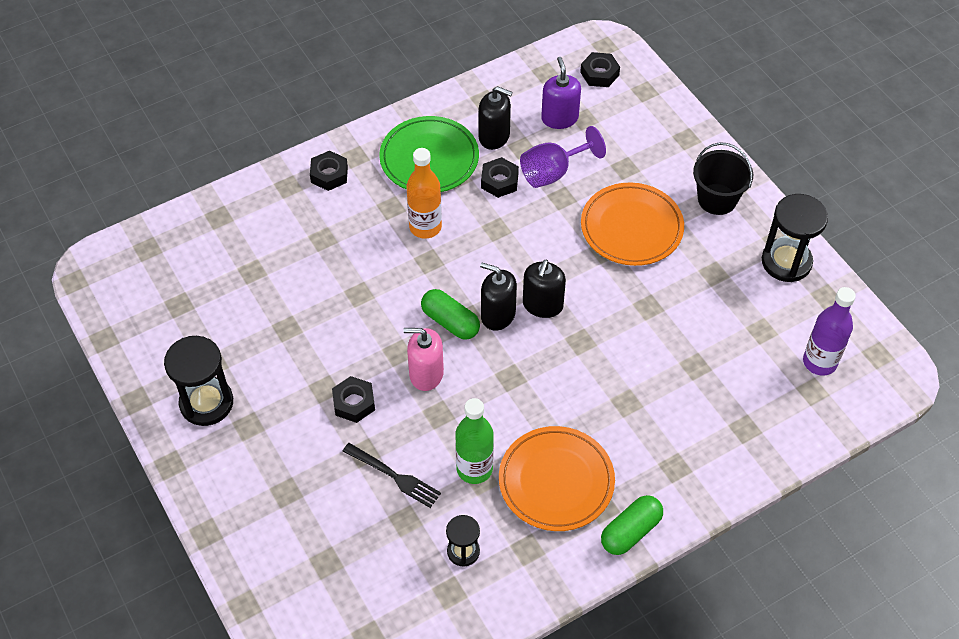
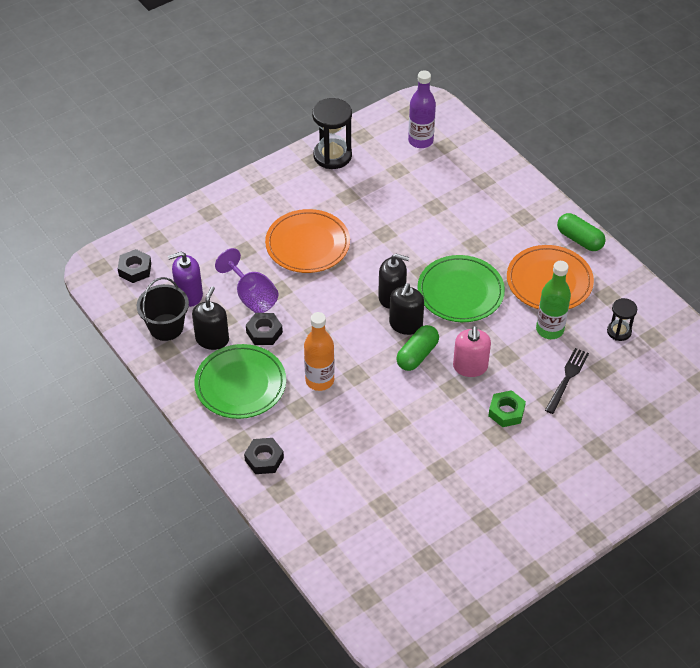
camera: 95 degrees left, 5 degrees down
black hourglass [164,336,233,426] -> none
black nut [332,376,375,423] -> green nut [488,390,526,427]
black bucket [693,142,753,215] -> black bucket moved to [137,277,189,341]
none -> green plate [417,255,505,322]

